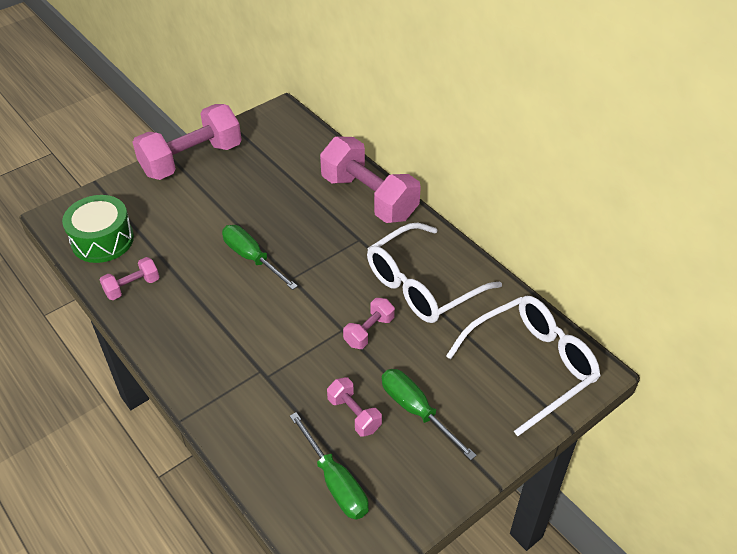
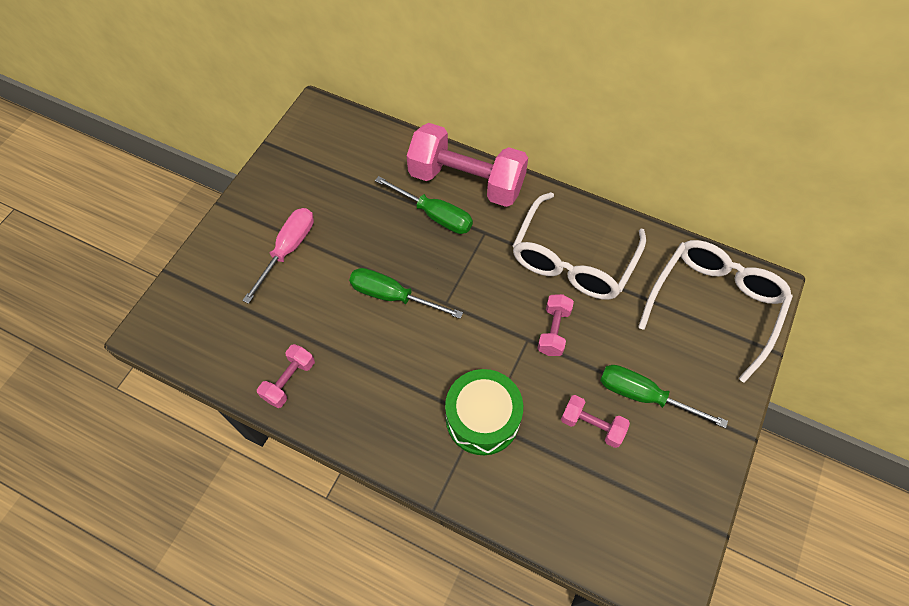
camera: 25 degrees left, 15 degrees up
green drum [62,195,134,263] -> green drum moved to [445,369,523,455]
pink dumbbell [133,104,242,180] -> none
green screwdriver [290,412,369,519] -> green screwdriver moved to [375,176,473,234]
none -> pink screwdriver [242,208,314,304]

